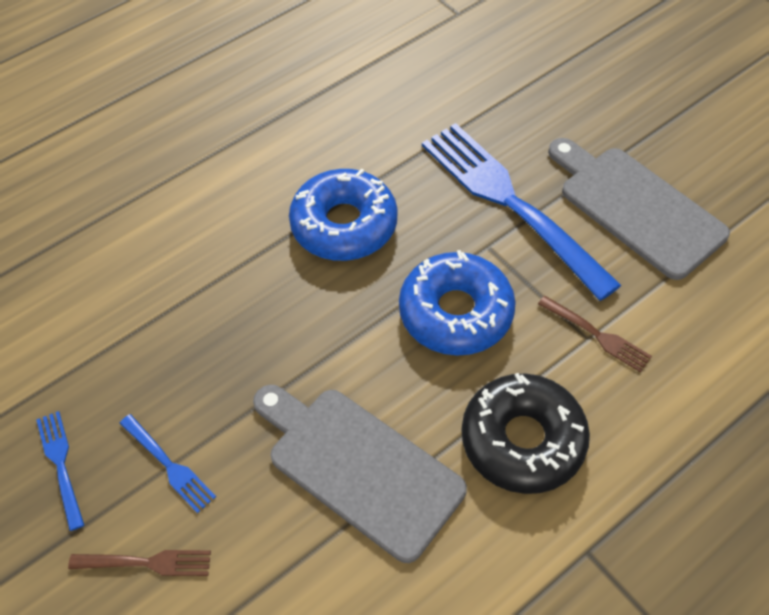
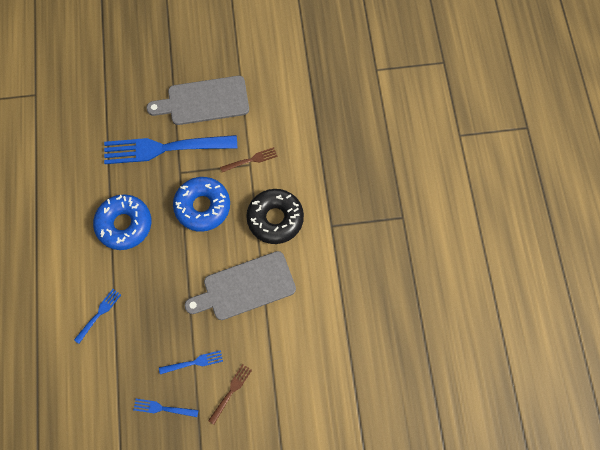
camera: 60 degrees left, 15 degrees up
none -> blue fork [74,289,121,344]

